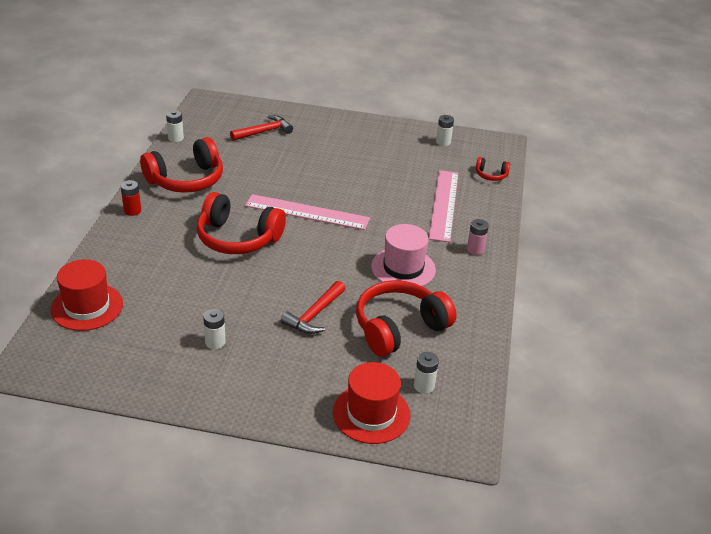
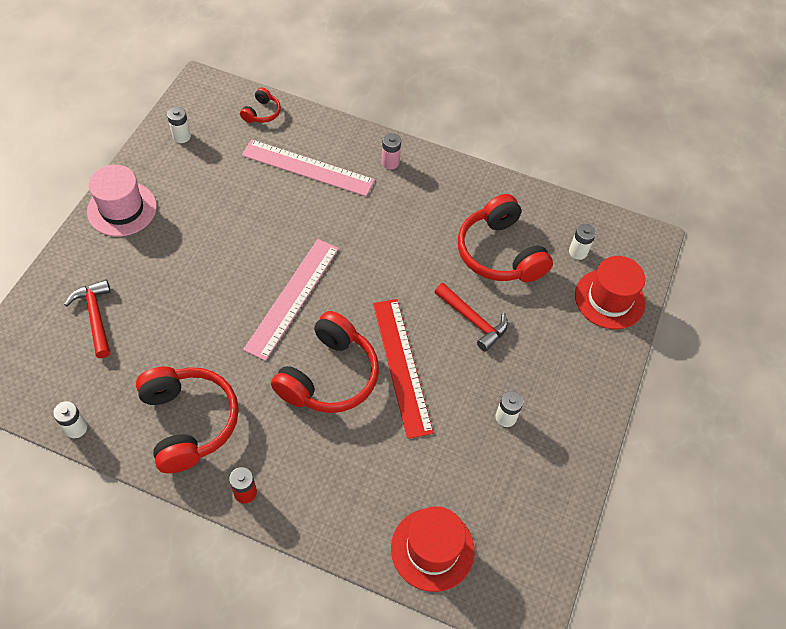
camera: 80 degrees left, 20 degrees up
pink hat [371,224,436,286] -> pink hat moved to [87,165,157,237]
none -> red ruler [373,299,434,439]

